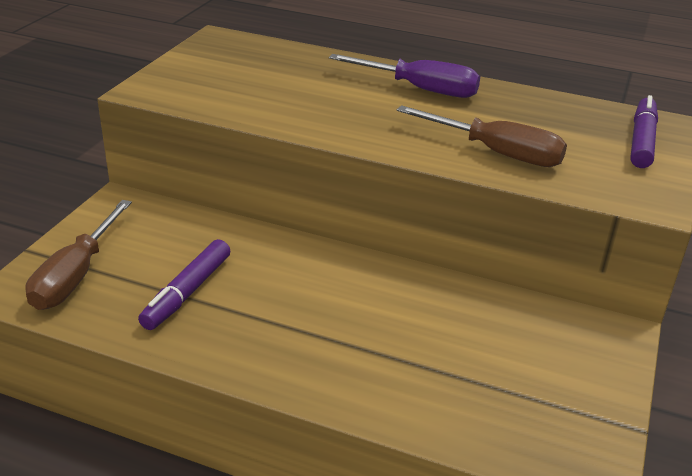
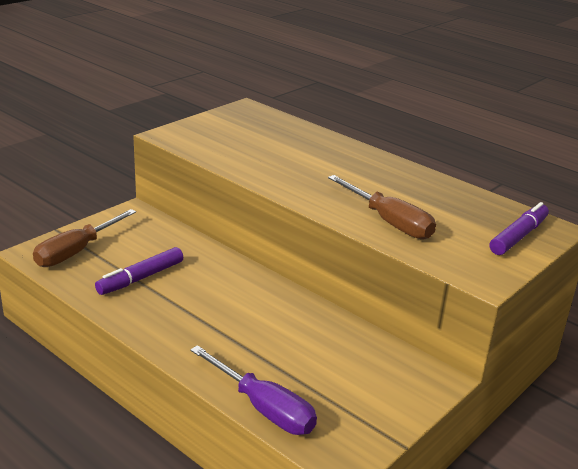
camera: 20 degrees right, 5 degrees down
purple screwdriver [329,54,480,98] -> purple screwdriver moved to [190,345,317,435]

